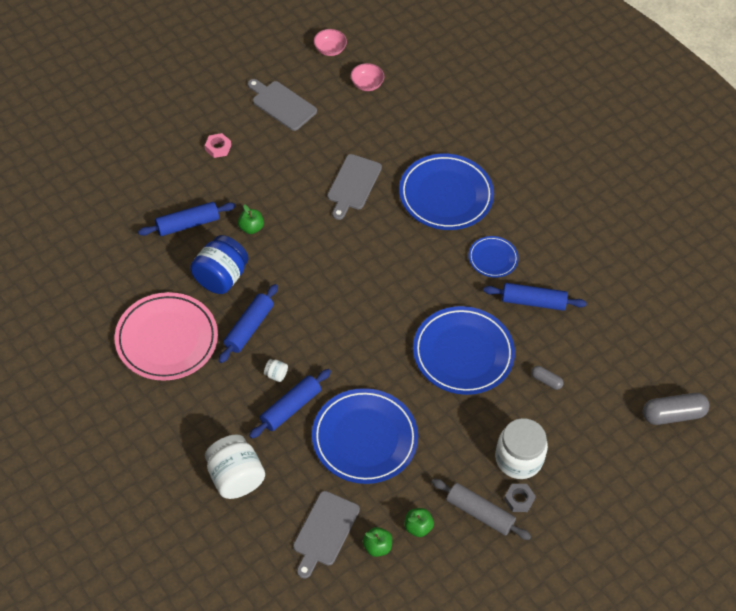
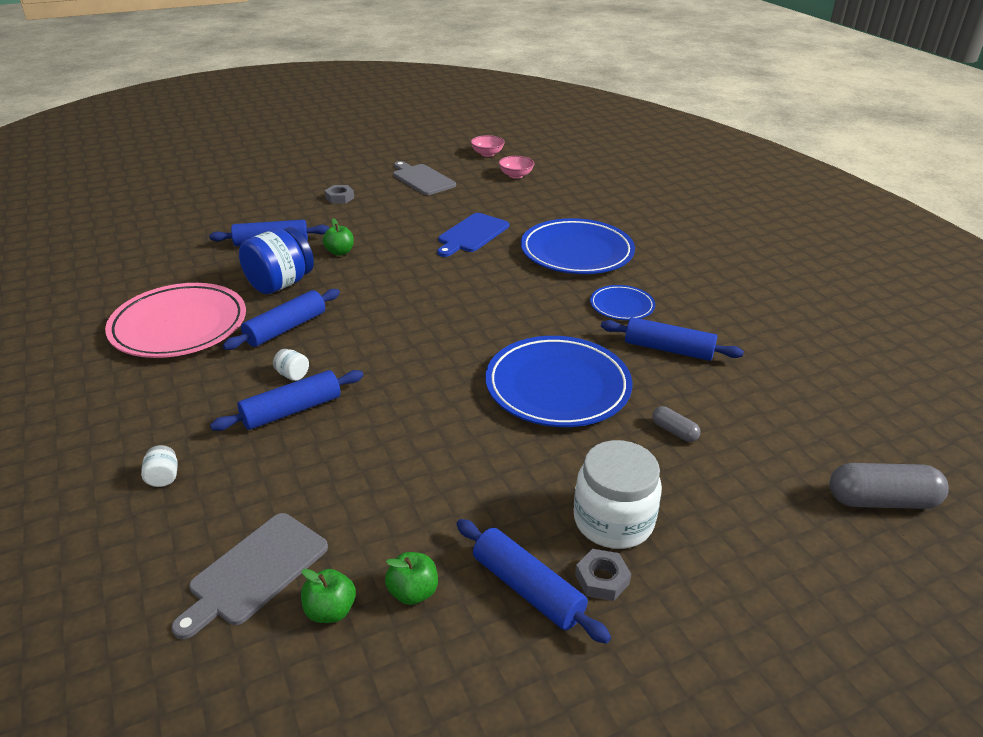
camera: 15 degrees right, 20 degrees down
pink nut [205,133,231,158] -> grey nut [325,185,354,204]
white jar [205,434,265,499] -> white jar [141,445,177,487], size x0.42
blue plate [312,388,418,484] -> none
grey cutting board [327,154,382,220] -> blue cutting board [437,213,509,257]
grey rolling pin [432,479,531,540] -> blue rolling pin [456,519,611,644]

